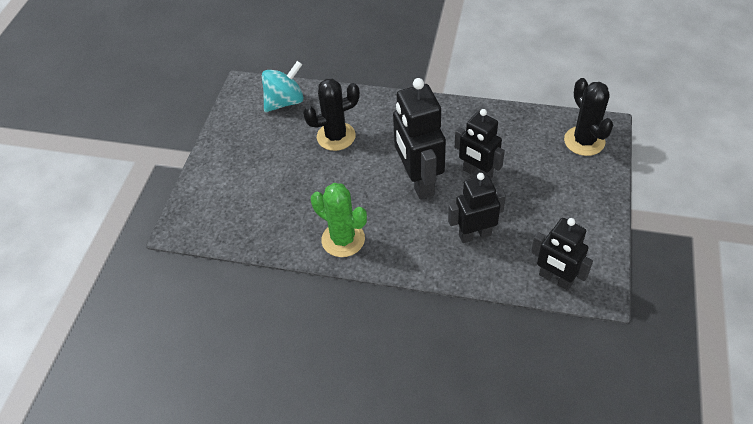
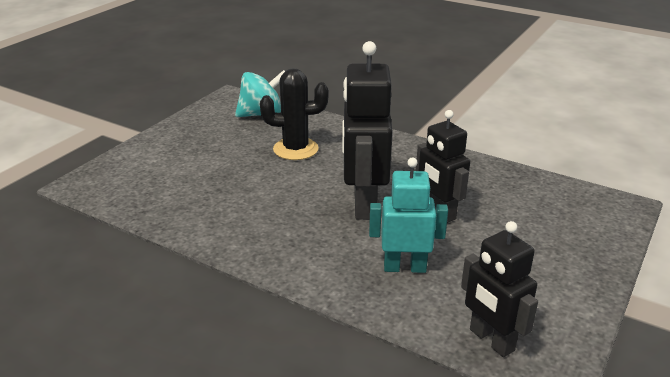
camera: 15 degrees right, 20 degrees down
green cactus [311,183,367,257] -> none
black robot [448,173,506,243] -> turquoise robot [369,158,448,273]
black cactus [564,78,613,156] -> none

